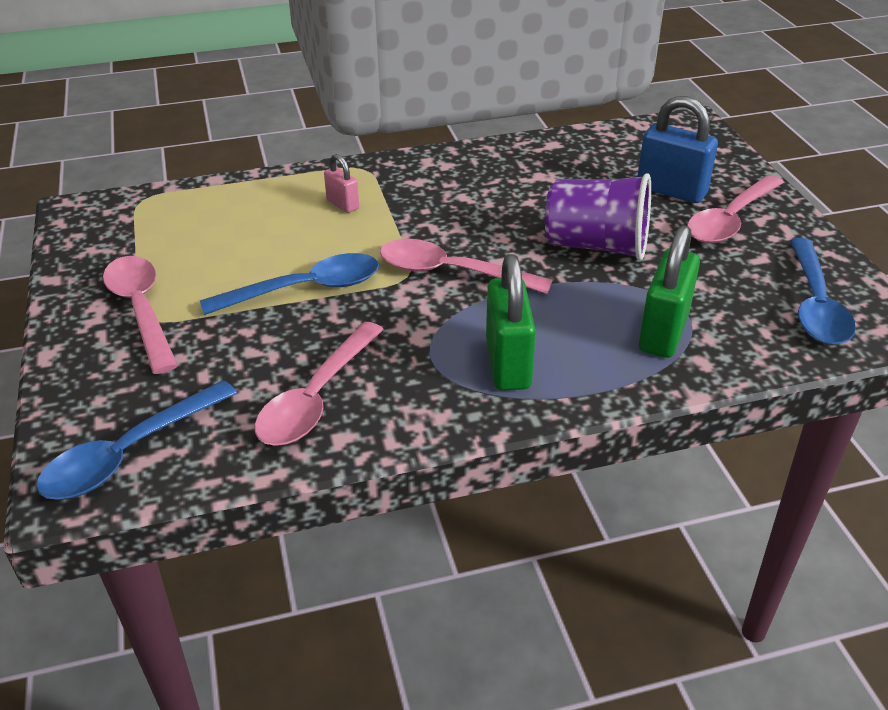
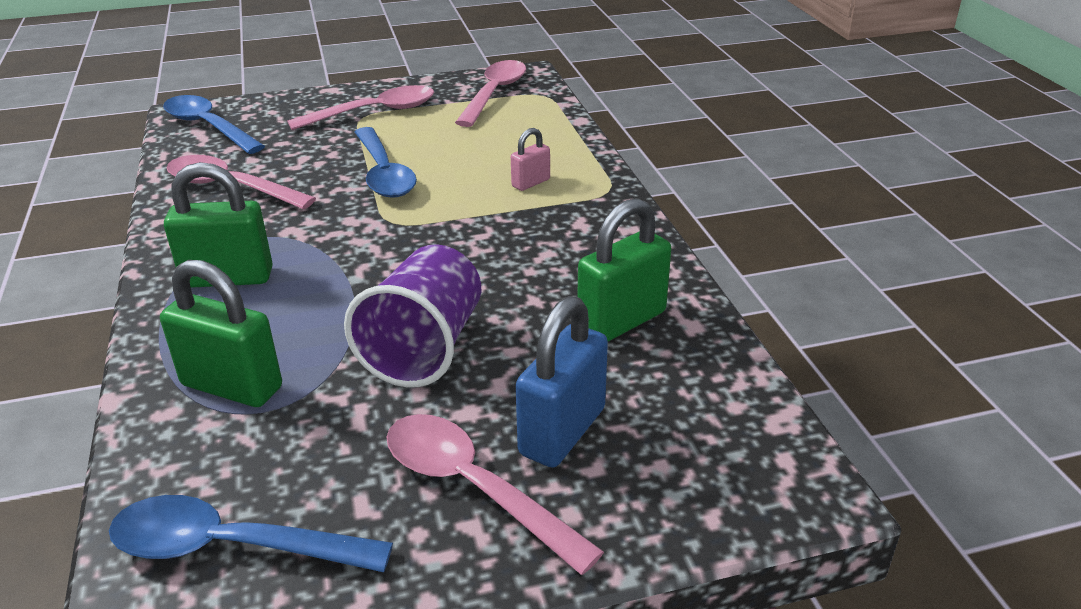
camera: 90 degrees right, 5 degrees down
pink spoon [380,239,553,294] -> pink spoon moved to [455,60,526,127]
none -> green padlock [577,198,671,342]

